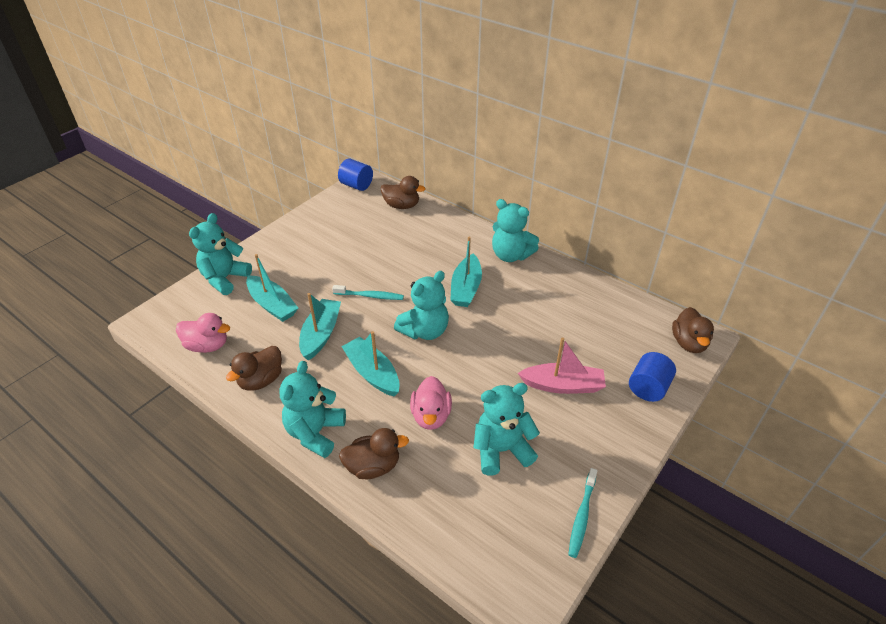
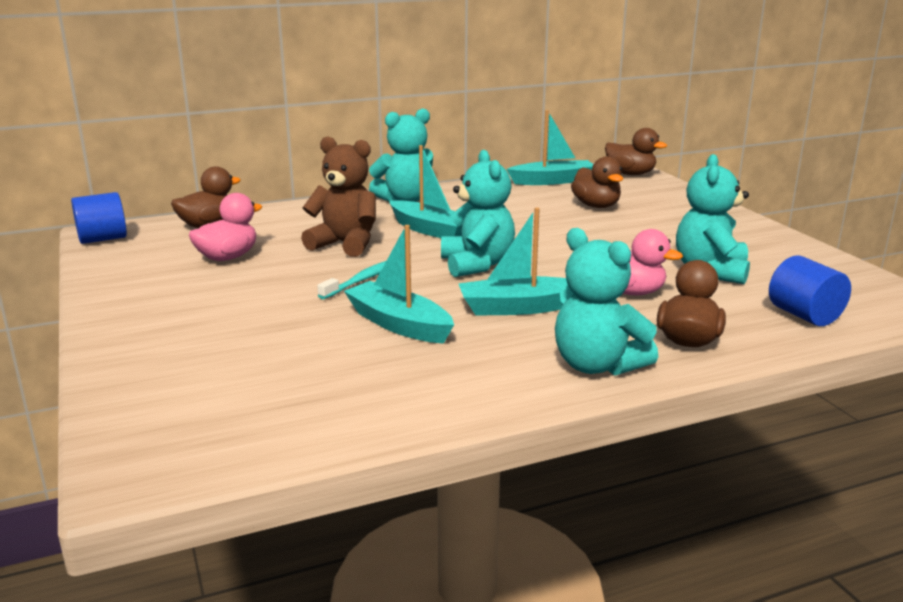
camera: 60 degrees left, 20 degrees down
pink duck [176,313,230,353] -> pink duck moved to [189,193,262,261]
turquoise teddy bear [189,213,252,295] -> none
brown duck [226,346,282,391] -> brown duck moved to [571,156,623,208]
turquoise boat [246,254,298,322] -> turquoise boat moved to [507,110,594,185]
pink boat [518,338,606,394] -> none
turquoise toothbrush [568,468,597,558] -> none
blue cylinder [629,352,676,402] -> blue cylinder moved to [769,256,851,326]
none -> brown teddy bear [301,137,376,257]

